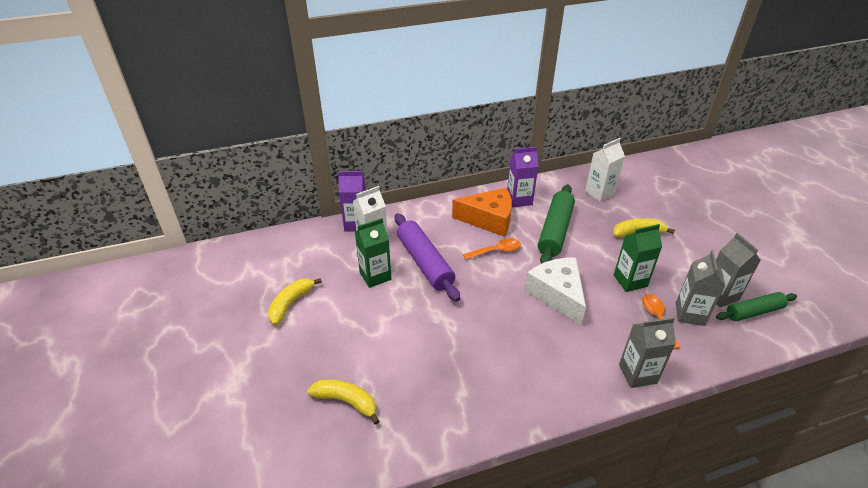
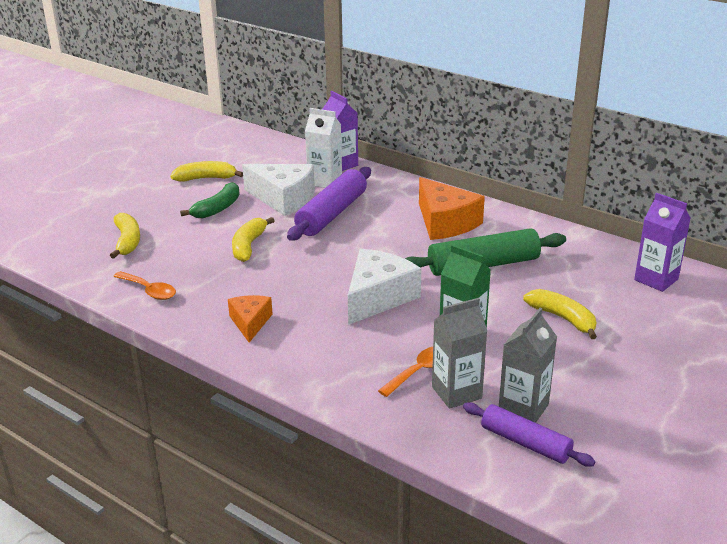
camera: 55 degrees right, 10 degrees down
green carton [355,218,392,288] -> white cheese [242,164,315,216]
orange spoon [463,238,521,260] -> orange spoon moved to [113,271,176,300]
purple carton [507,147,538,207] -> purple carton moved to [634,193,691,292]
white carton [585,138,625,202] -> none
grey carton [619,317,676,388] -> none
green rolling pin [716,292,797,321] -> purple rolling pin [463,402,595,467]
none -> green banana [180,182,240,219]
none -> orange cheese [228,295,273,343]
none -> yellow banana [232,217,275,262]

